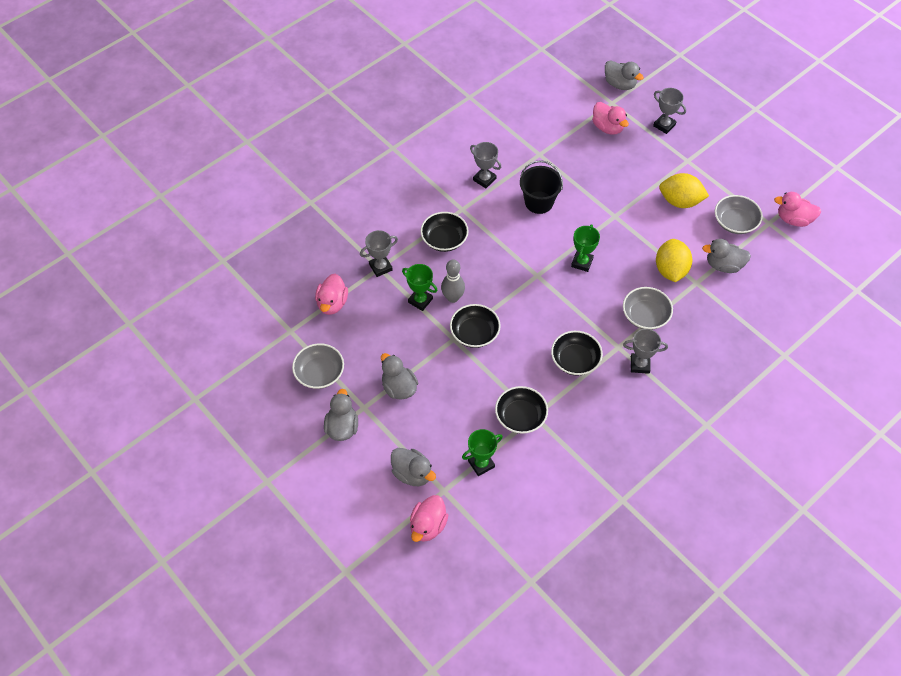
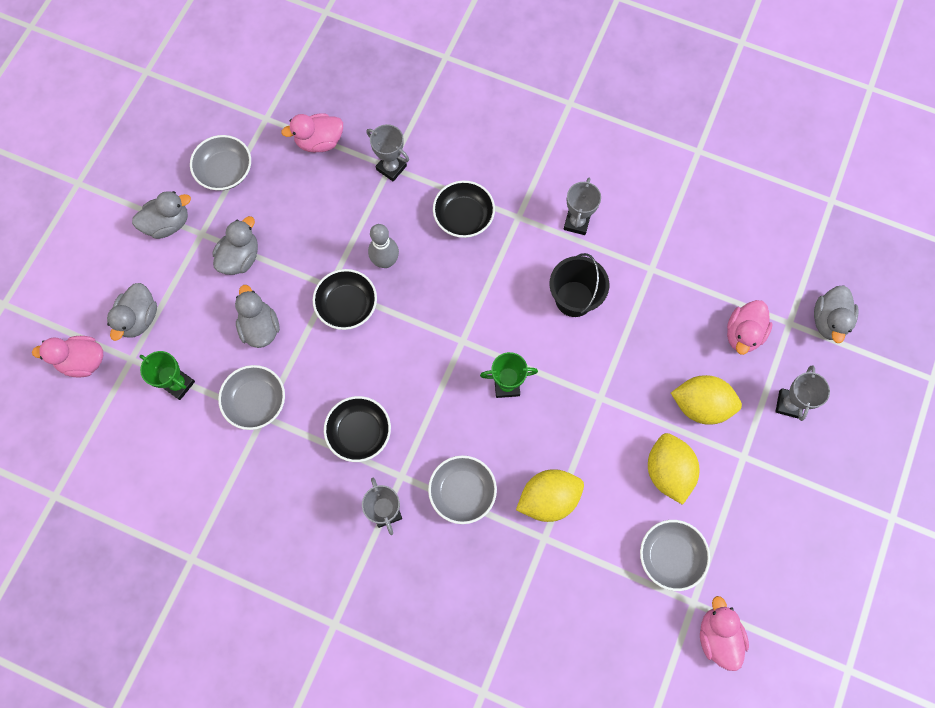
camera: 65 degrees right, 15 degrees up
green trophy [402,264,438,311] -> none
black bowl [495,386,548,434] -> grey bowl [218,365,285,430]
grey duck [702,239,751,273] -> grey duck moved to [235,285,280,348]
none -> yellow lemon [671,375,742,425]

